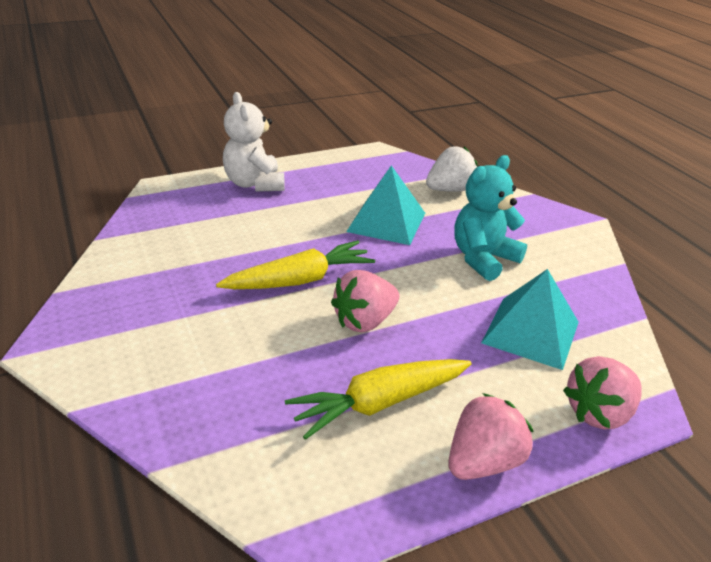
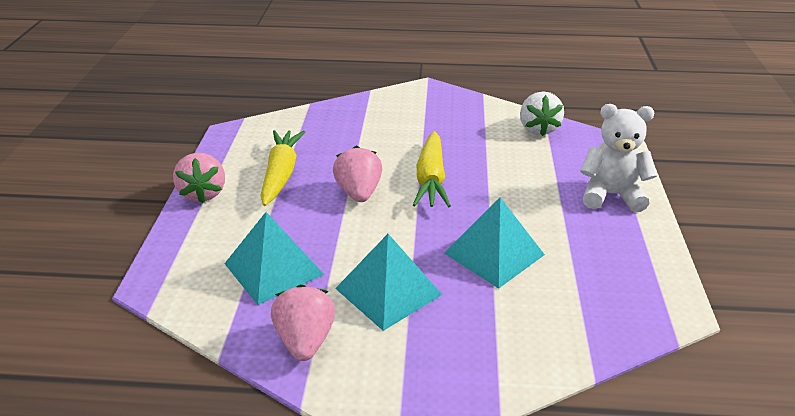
camera: 120 degrees right, 0 degrees up
white strawberry [426,146,477,192] -> white strawberry moved to [520,92,564,136]
turquoise teddy bear [454,155,527,281] -> turquoise pyramid [335,234,442,331]
pink strawberry [563,356,642,430] -> pink strawberry moved to [271,284,335,361]

